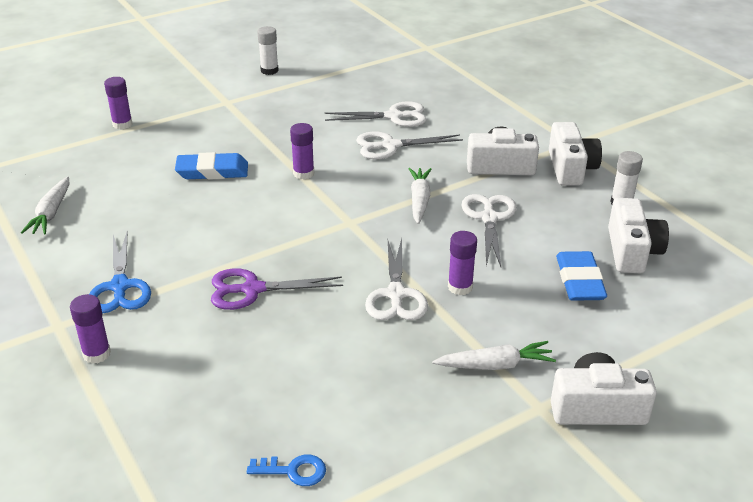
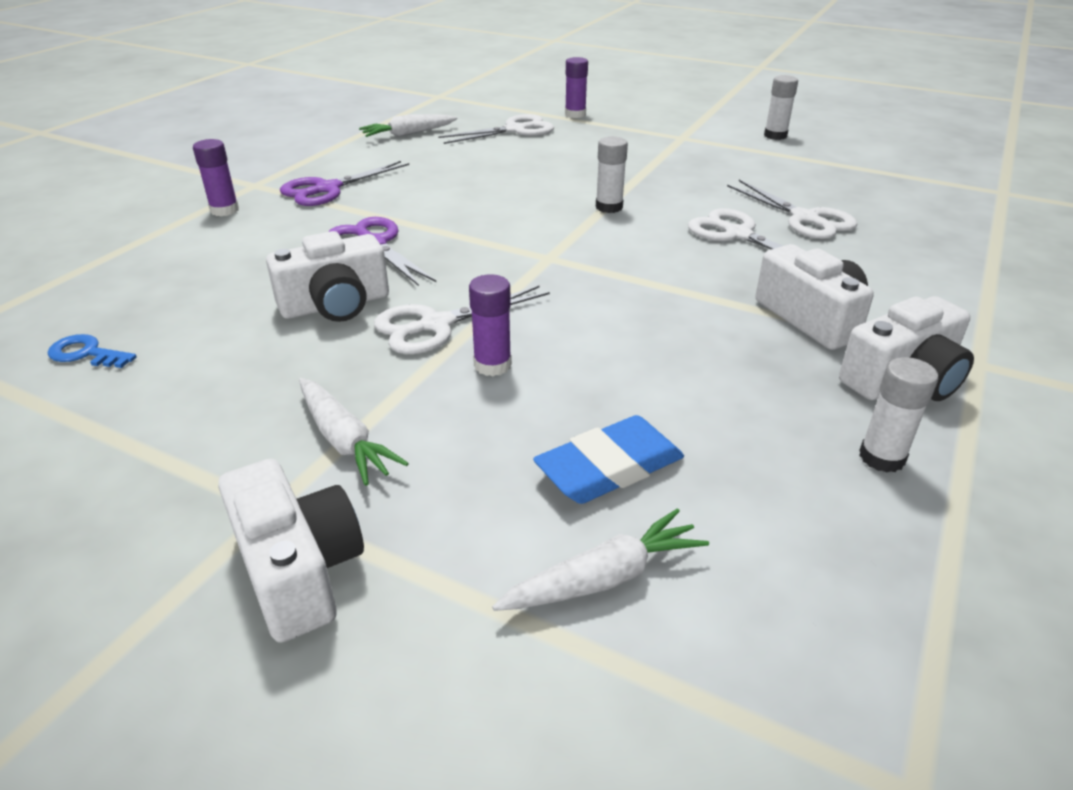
camera: 60 degrees right, 0 degrees up
blue scissors [89,232,151,314] -> purple scissors [280,161,409,206]
blue eraser [175,152,248,180] -> none
blue key [247,455,326,486] -> blue key turned 135 degrees clockwise [48,334,137,368]
purple glue stick [290,123,314,180] -> white glue stick [596,136,628,213]
white carrot [408,168,431,224] -> white carrot moved to [492,508,709,611]
white scissors [461,194,516,267] -> white scissors moved to [438,114,554,144]
white camera [608,198,669,273] -> white camera moved to [266,231,389,322]

